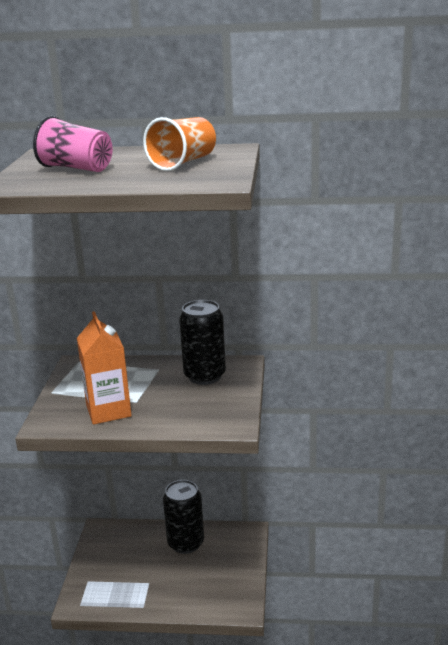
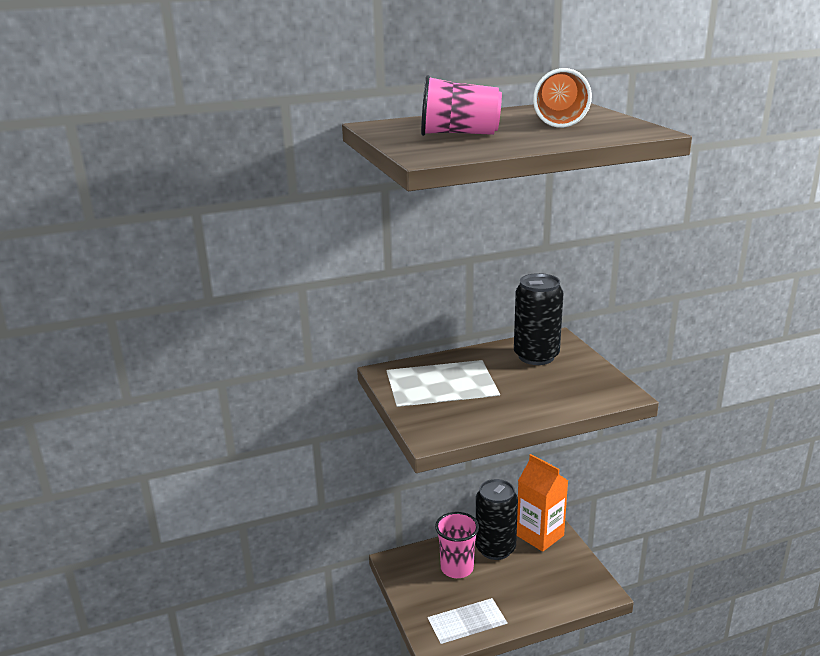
camera: 25 degrees left, 0 degrees up
orange carton [77,311,132,425] -> orange carton moved to [517,454,568,552]
none -> pink cup [435,512,479,578]

